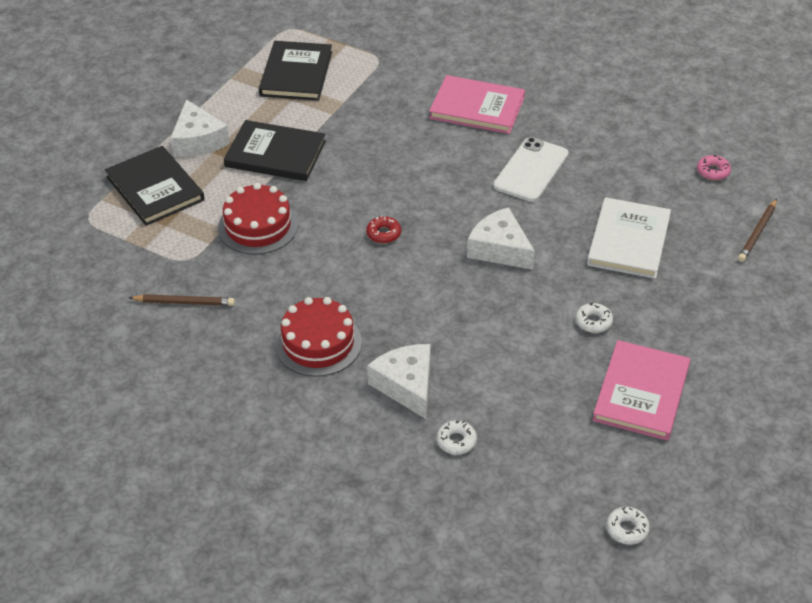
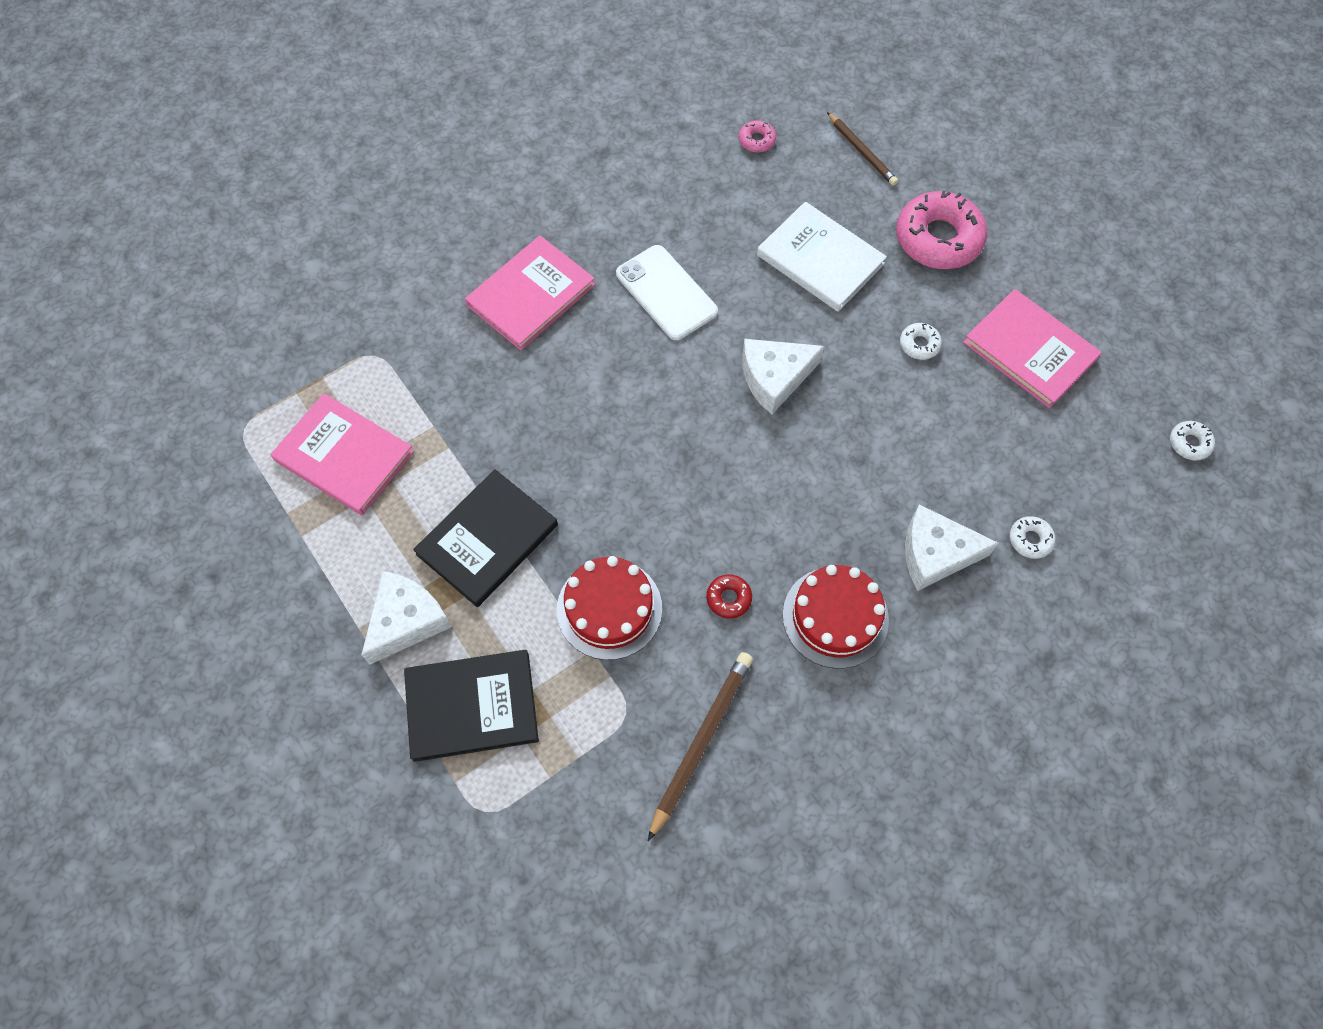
camera: 65 degrees left, 20 degrees up
brown pencil [129,294,235,306] -> brown pencil [648,652,753,841], size x1.50
white cheese [170,99,230,157] -> white cheese turned 60 degrees counterclockwise [361,571,452,665]
black book [259,41,332,101] -> pink book [271,393,414,515]
red donut [366,215,401,243] -> red donut moved to [707,574,752,619]
none -> pink donut [896,191,987,269]

